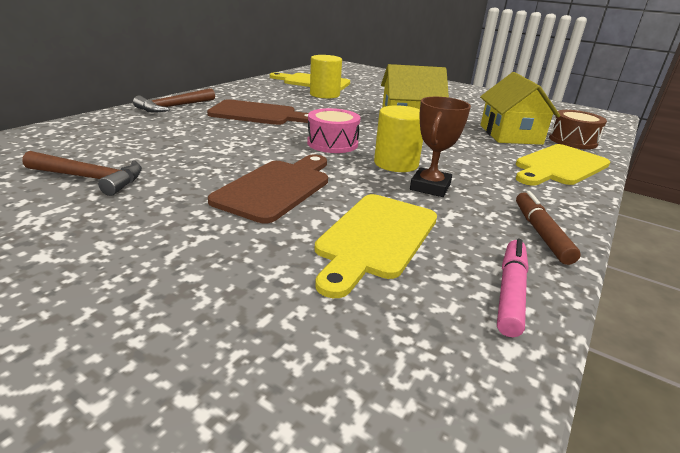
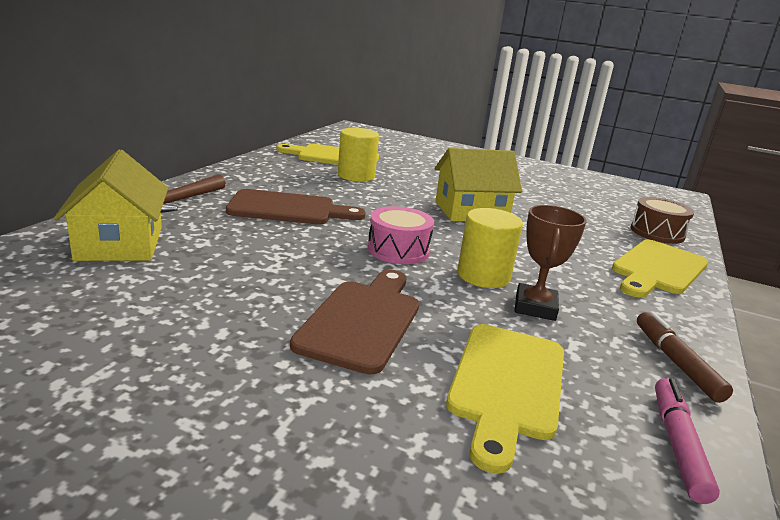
camera: 10 degrees left, 5 degrees down
brown hammer [23,151,142,196] -> none
yellow house [480,72,560,145] -> yellow house moved to [54,149,168,261]

